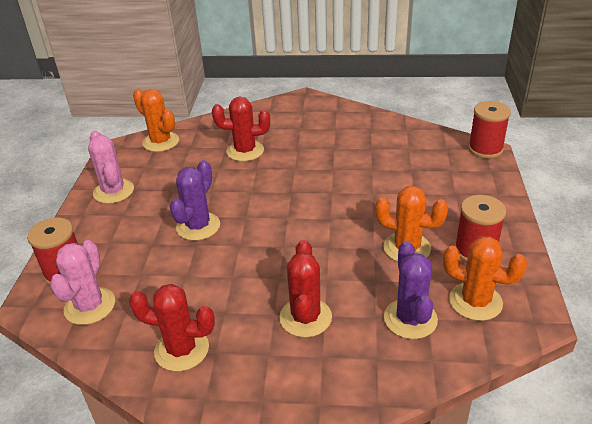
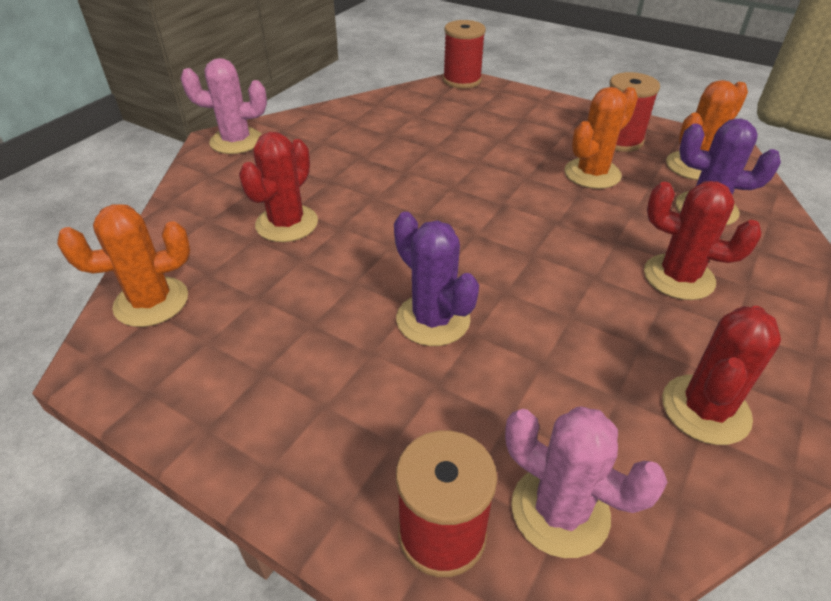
camera: 65 degrees left, 5 degrees up
pink cactus [88,131,134,204] -> pink cactus moved to [181,58,267,154]

